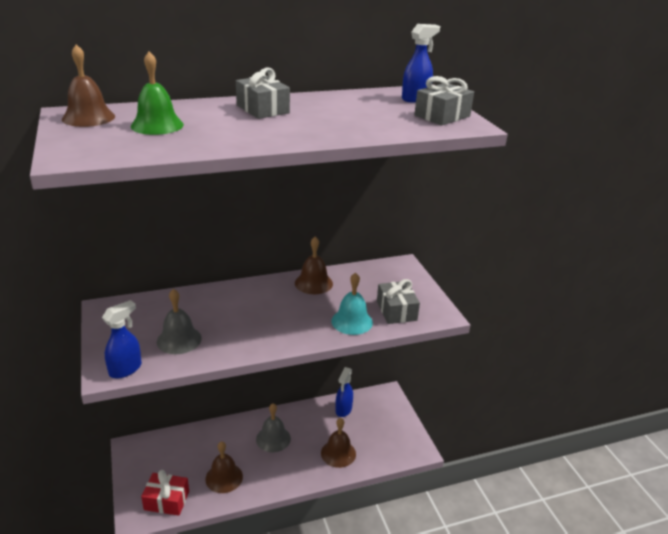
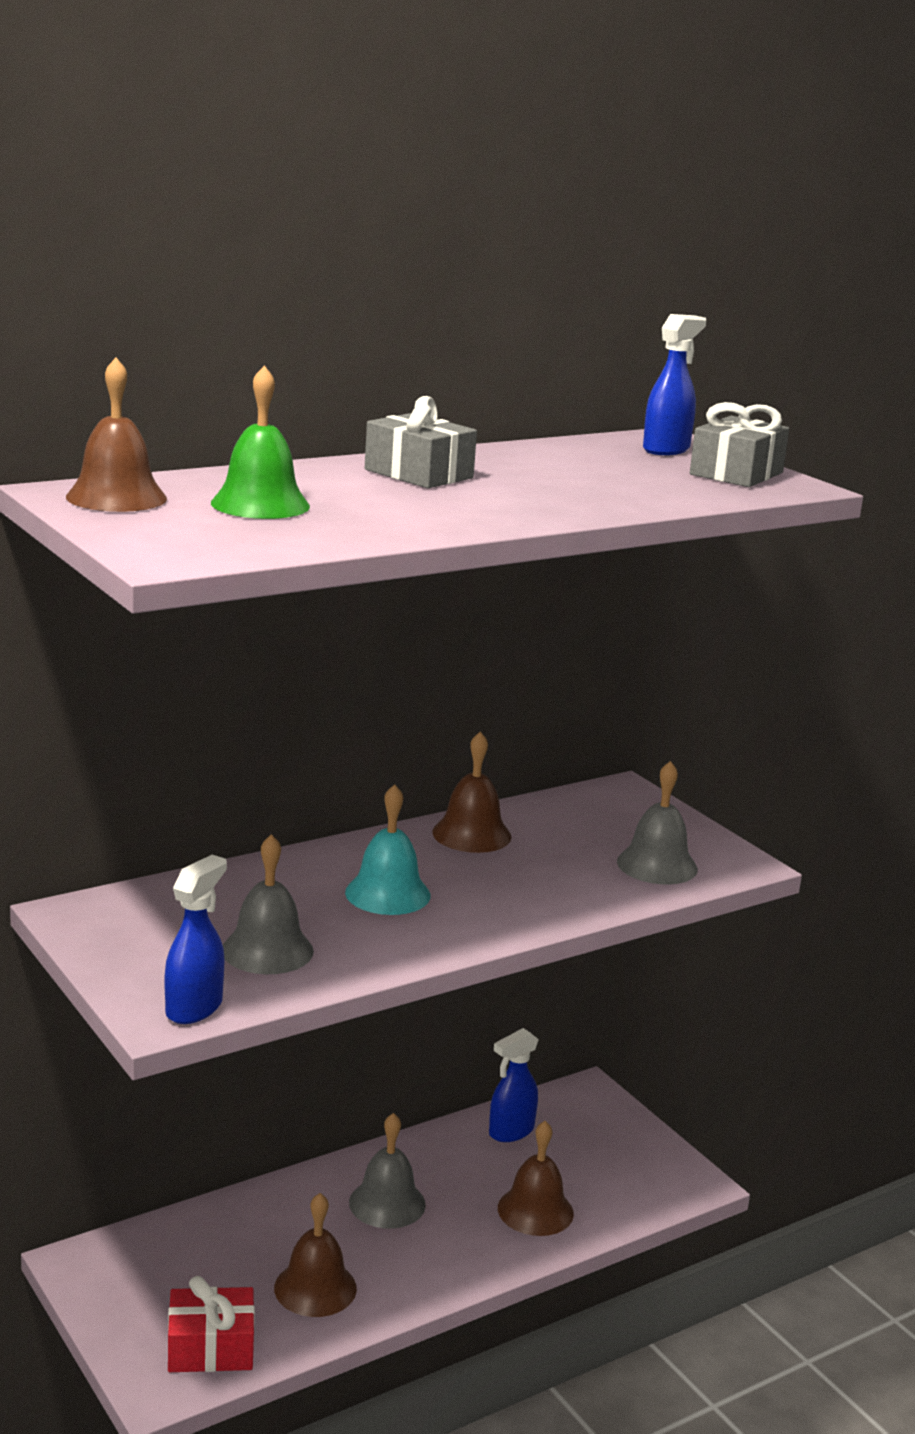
camera: 15 degrees left, 10 degrees down
turquoise bell [331,273,373,335] -> turquoise bell moved to [345,784,431,915]
blue spray bottle [335,367,353,417] -> blue spray bottle turned 45 degrees clockwise [489,1028,539,1142]
grey gift [377,279,420,324] -> grey bell [617,761,698,885]

